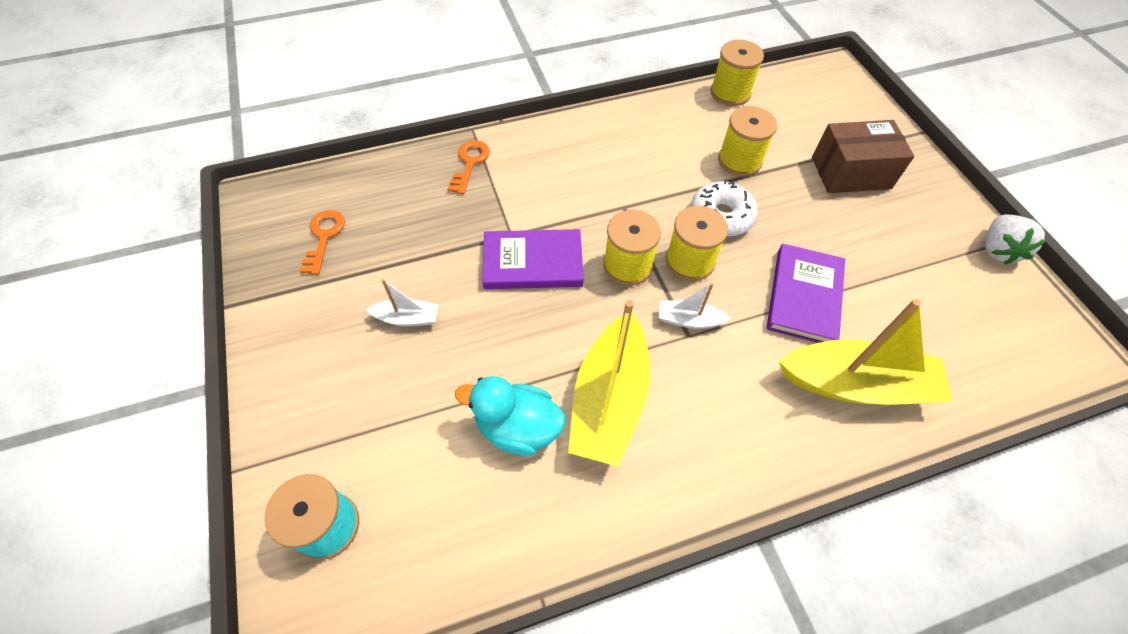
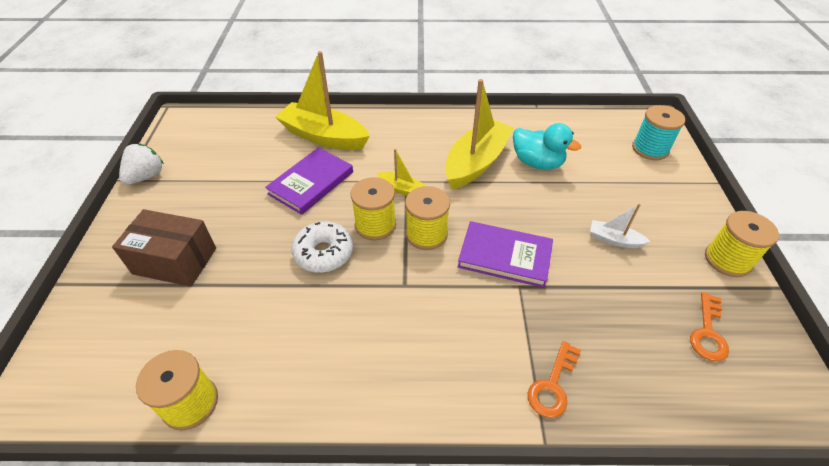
camera: 160 degrees left, 10 degrees down
white boat [659,283,731,329] -> yellow boat [377,149,426,196]
yellow spool [718,106,777,177] -> yellow spool moved to [705,211,779,277]

